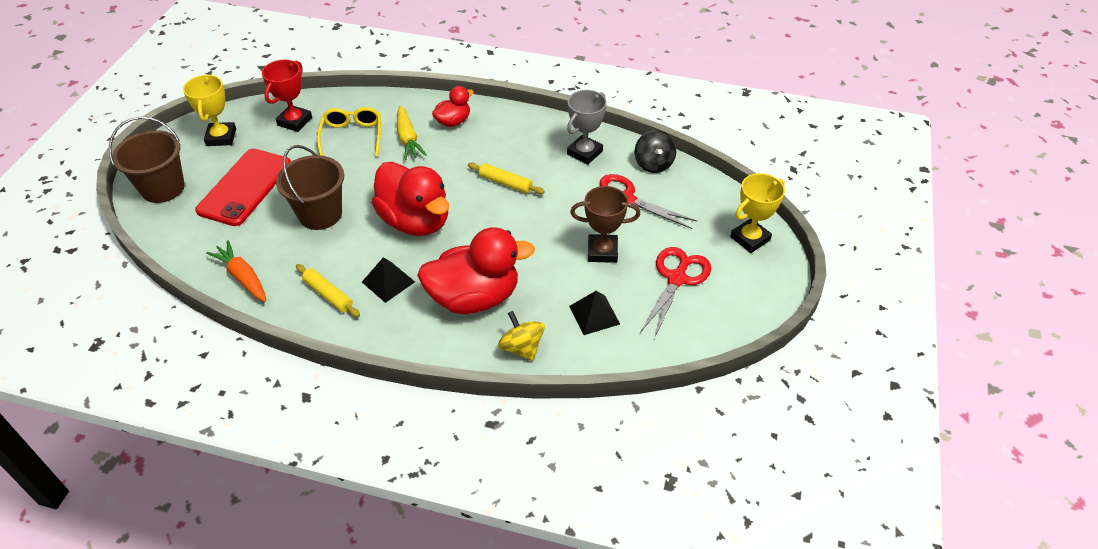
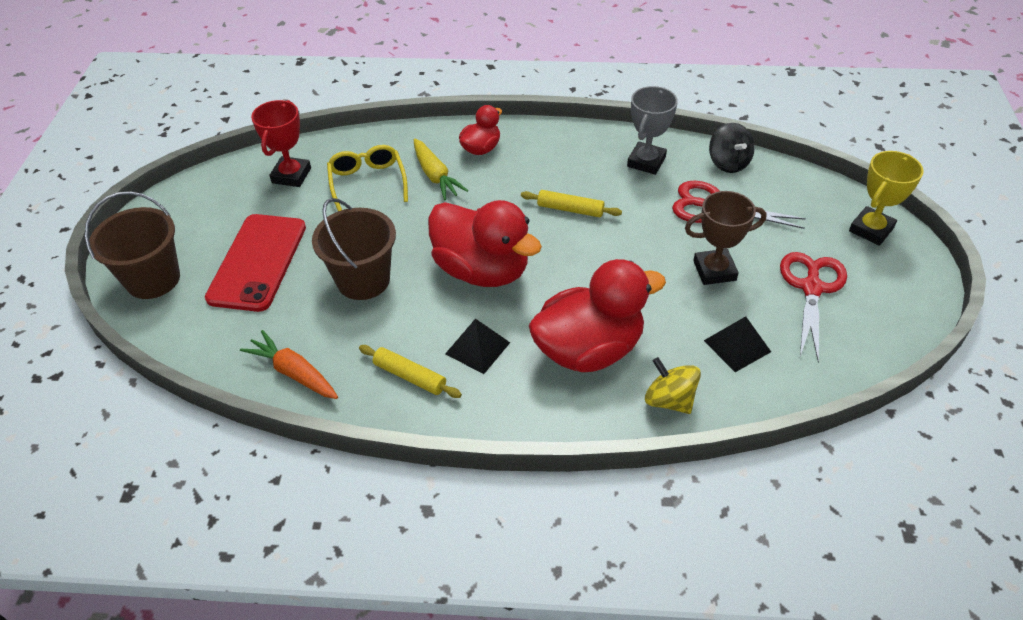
camera: 10 degrees left, 0 degrees up
yellow trophy [183,74,236,146] -> none

